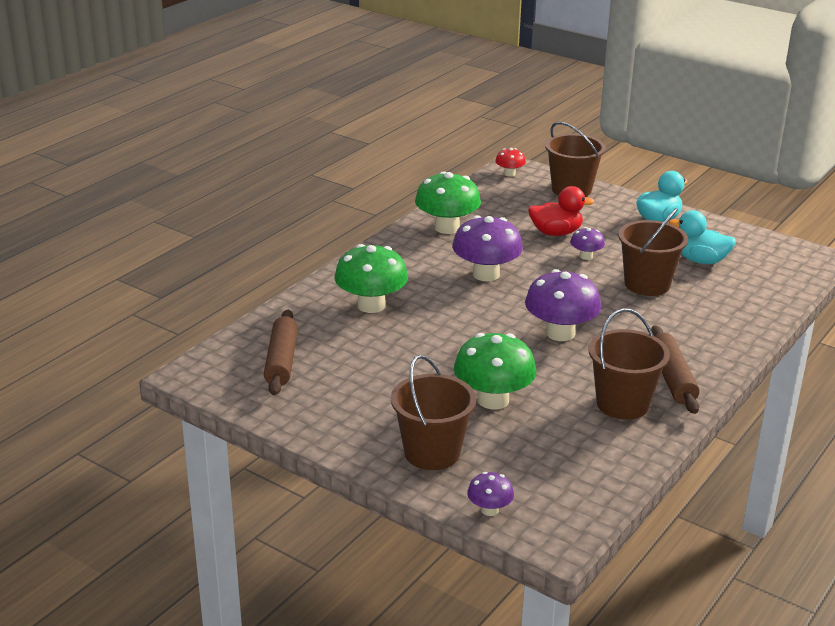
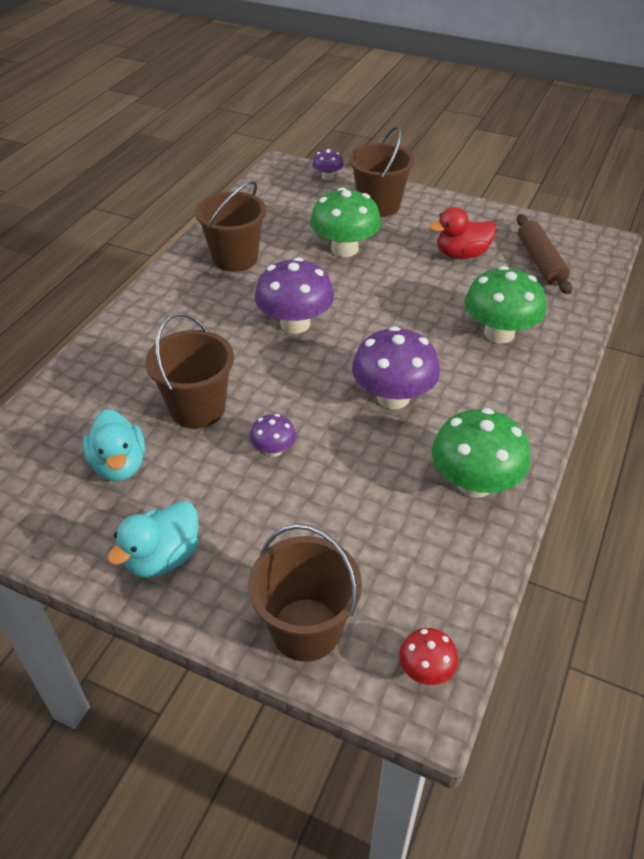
camera: 170 degrees right, 15 degrees up
red duck [528,186,594,236] -> red duck moved to [429,207,497,259]
brown rolling pin [651,326,699,414] -> none
turquoise duck [669,210,736,264] -> turquoise duck turned 60 degrees clockwise [83,409,145,481]

